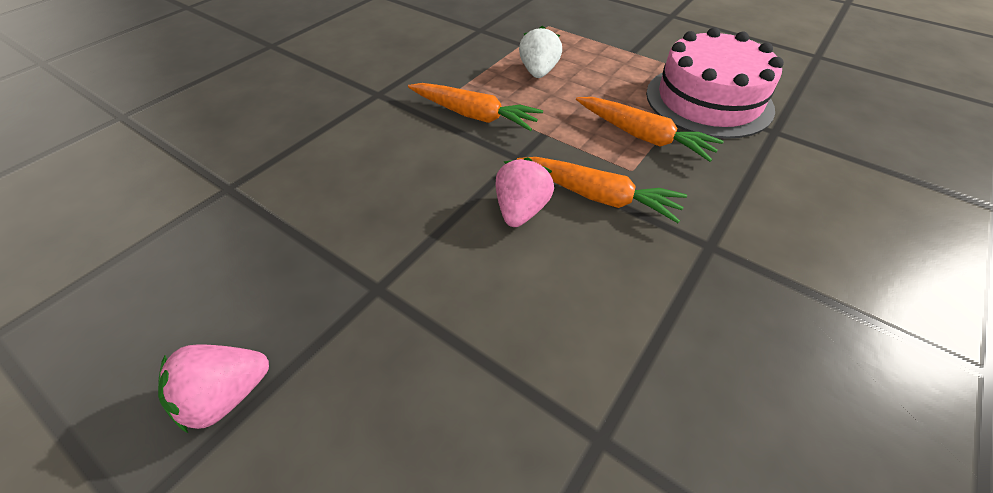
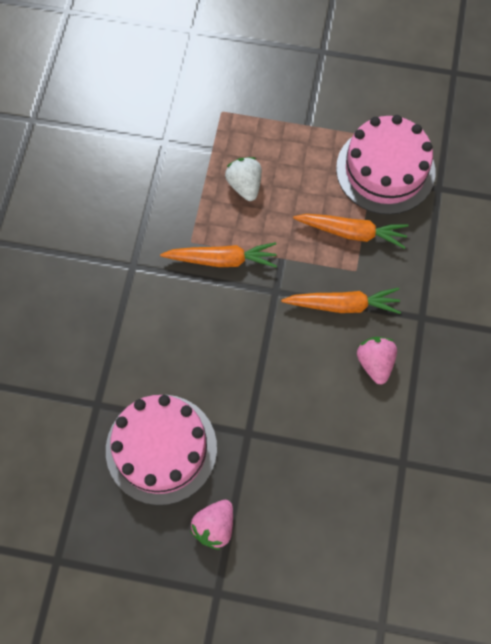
camera: 25 degrees left, 20 degrees up
pink strawberry [496,158,554,227] -> pink strawberry moved to [357,337,397,384]
none -> pink cake [106,395,217,505]

